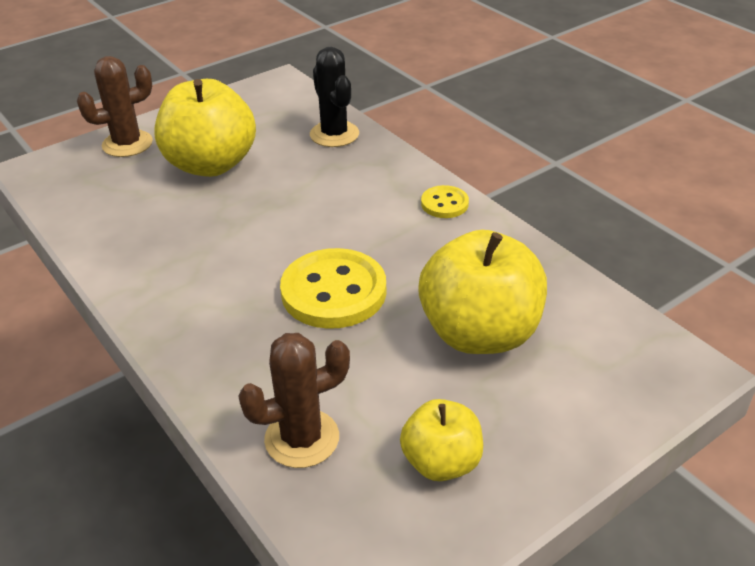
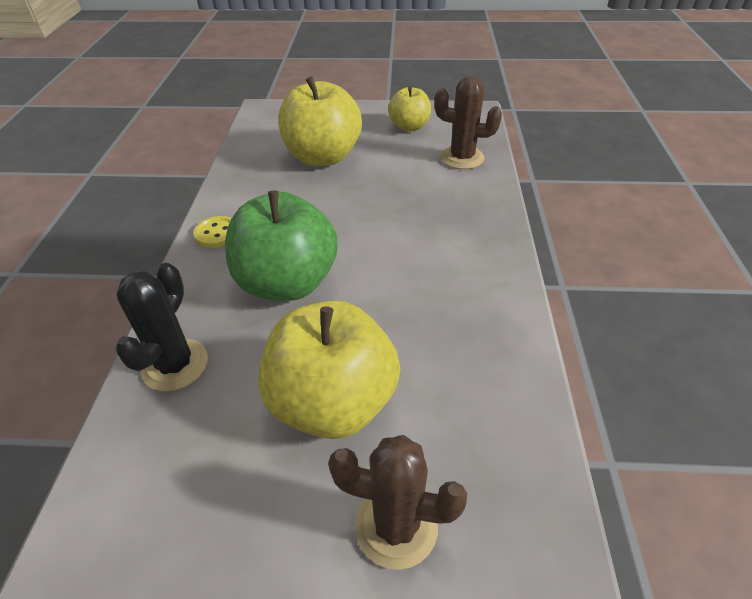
camera: 140 degrees left, 5 degrees up
yellow button [280,248,386,329] -> none
none -> green apple [225,191,337,301]

